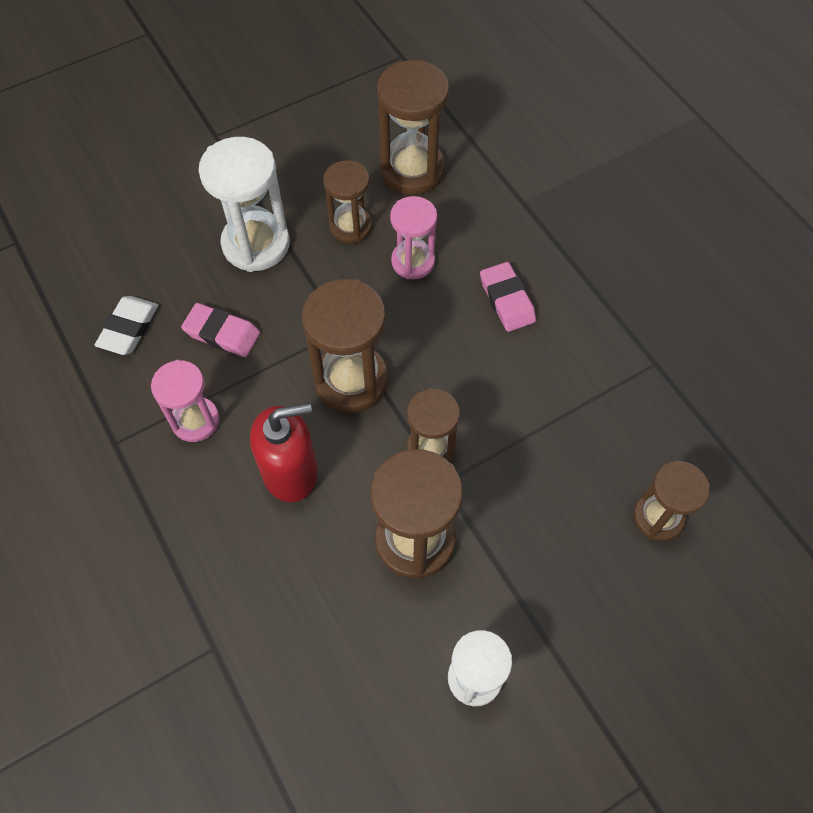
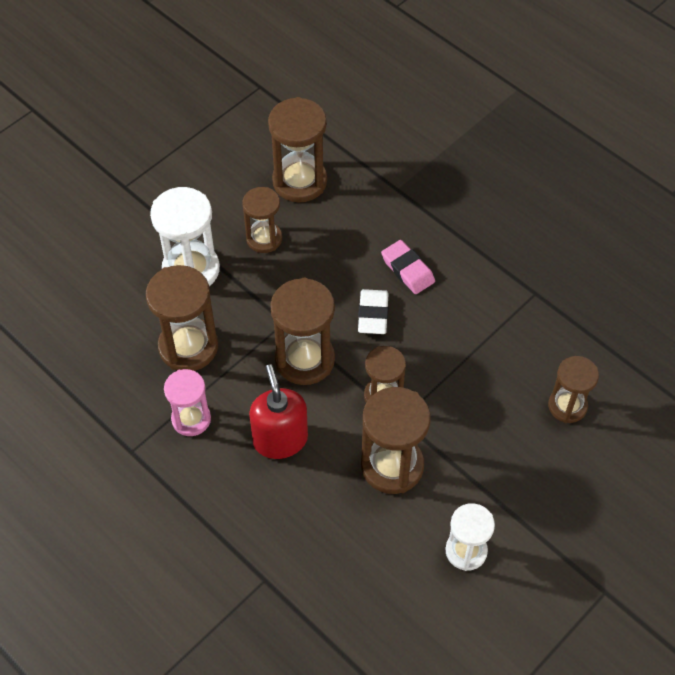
camera: 15 degrees left, 5 degrees down
white eraser [95,296,158,355] -> white eraser moved to [358,289,389,334]
pink eraser [181,303,260,357] -> brown hourglass [146,265,218,371]
red soap dispenser [250,403,318,502] -> red soap dispenser turned 75 degrees counterclockwise [249,364,308,459]
pink hourglass [390,196,437,279] -> none

